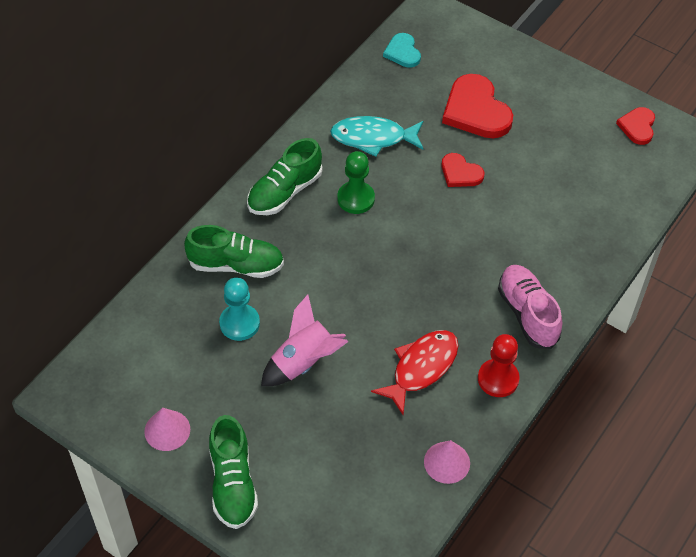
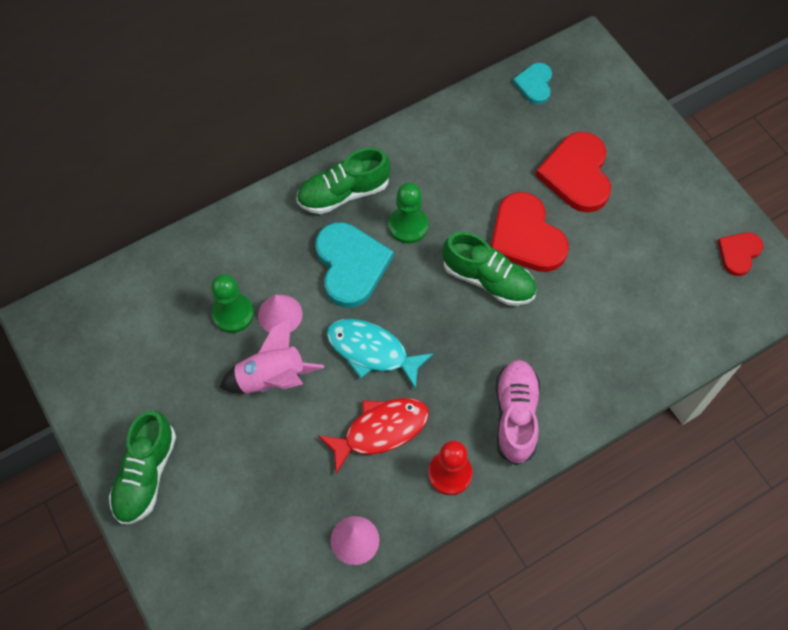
camera: 25 degrees right, 10 degrees up
pink cone [144,408,190,451] -> pink cone moved to [258,295,302,333]
green shoe [184,225,284,278] -> green shoe moved to [443,232,536,306]
turquoise pawn [219,278,260,341] -> green pawn [211,274,254,333]
turquoise fish [330,116,423,157] -> turquoise fish moved to [326,319,434,390]
red heart [442,153,484,187] -> red heart [491,192,569,272], size x1.79
none -> turquoise heart [316,222,394,308]

